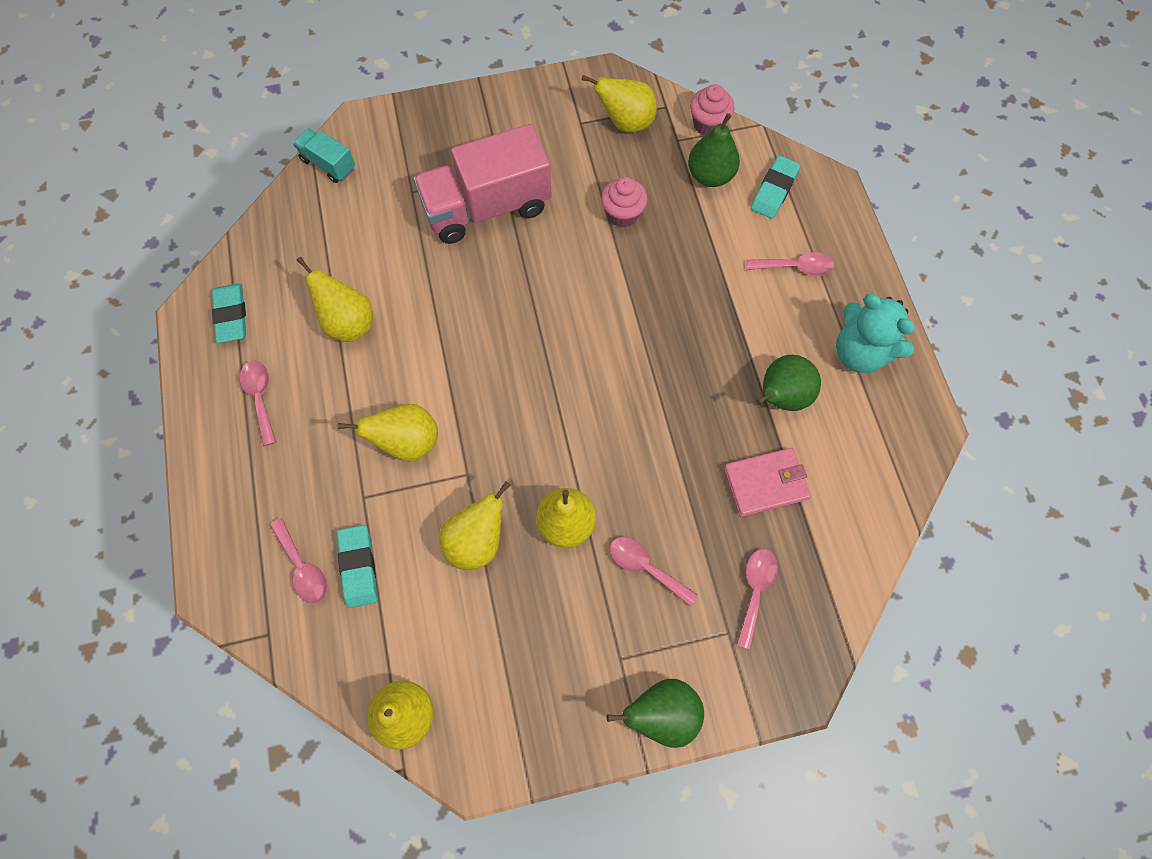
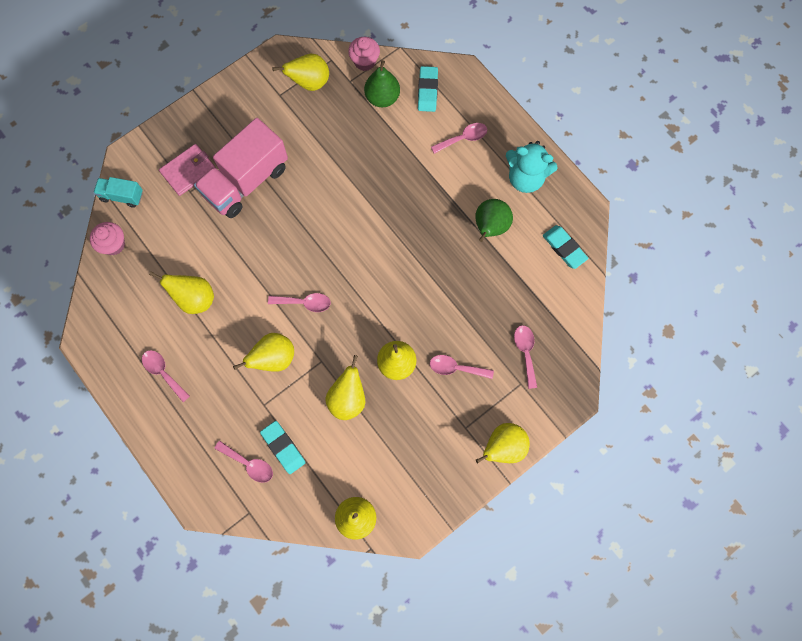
camera: 25 degrees left, 5 degrees up
turquoise eraser [212,283,246,343] -> turquoise eraser moved to [543,225,588,269]
pink cupcake [601,177,648,227] -> pink cupcake moved to [90,222,125,255]
green pear [607,679,704,748] -> yellow pear [476,423,530,463]
pink wallet [724,448,811,517] -> pink wallet moved to [159,144,215,196]
none -> pink spoon [268,293,331,312]

